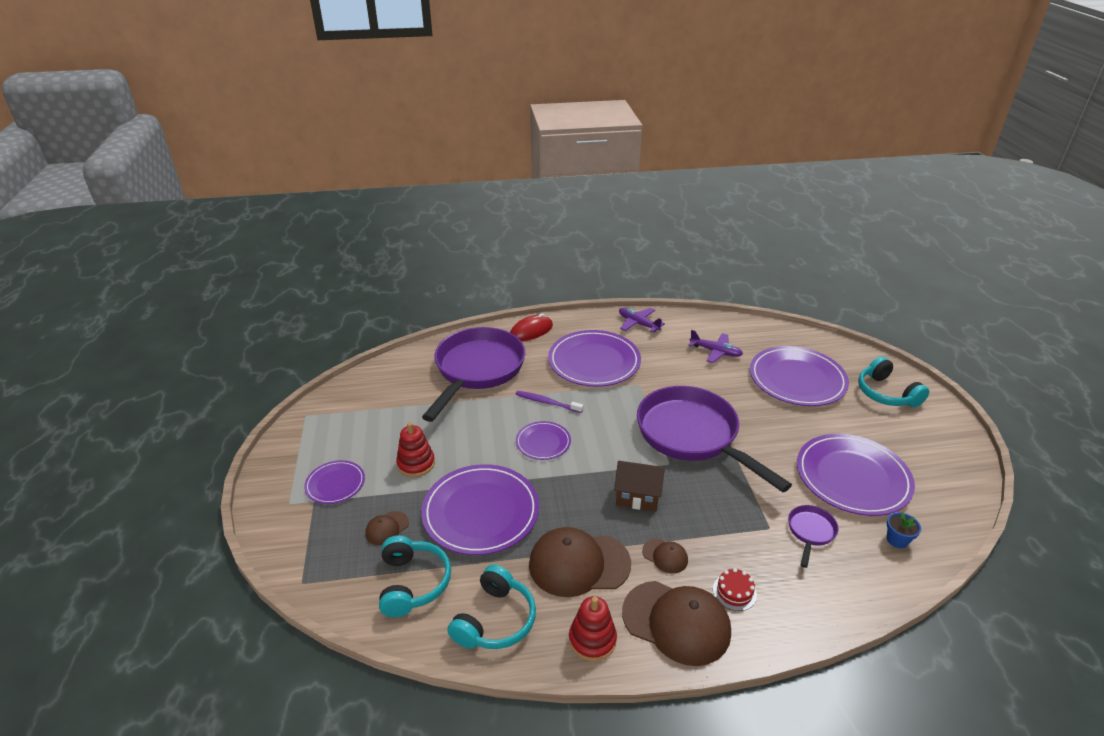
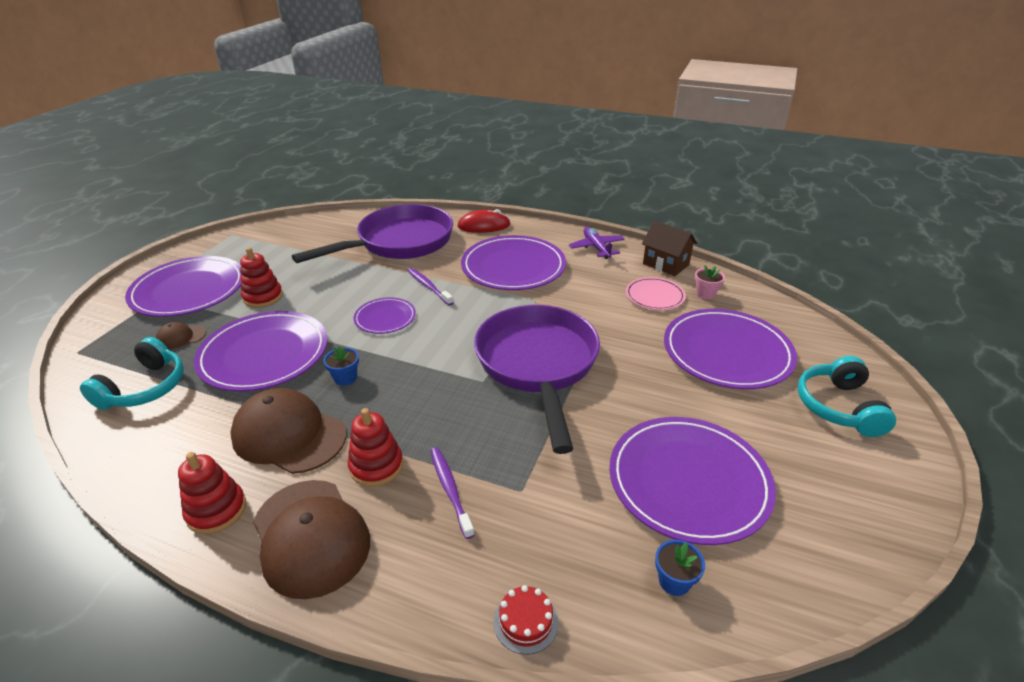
camera: 30 degrees right, 0 degrees up
purple plate [304,460,365,504] -> purple plate [125,256,241,317], size x1.91
turquoise headphones [447,564,536,649] -> none
brown house [614,461,665,511] -> brown house moved to [642,221,697,276]
brown cap [642,538,688,574] -> red stacking toy [348,408,403,487]
purple plane [689,330,743,363] -> pink plate [626,277,686,310]
red cake [713,568,757,611] -> red cake moved to [494,585,558,655]
purple pan [788,505,839,568] -> none
none -> blue flower pot [323,346,359,386]
none -> purple toothbrush [431,447,475,539]
none -> pink flower pot [695,266,725,299]

